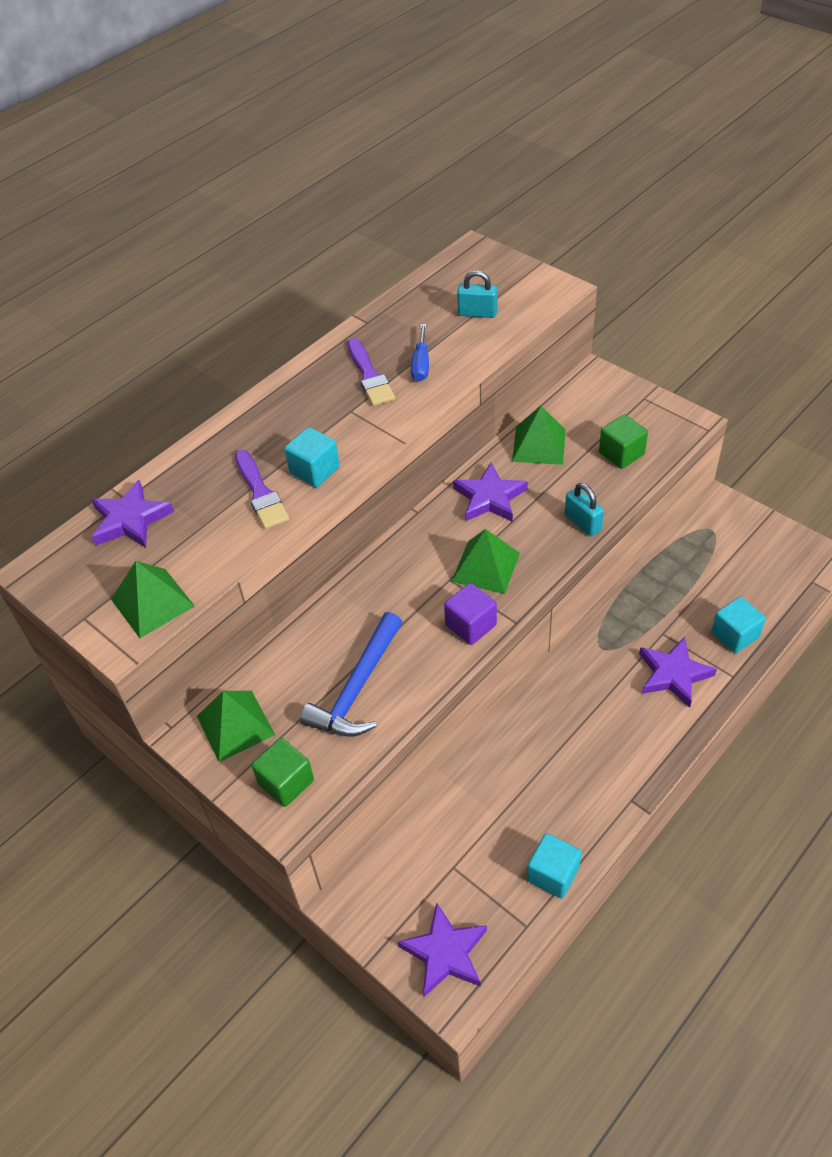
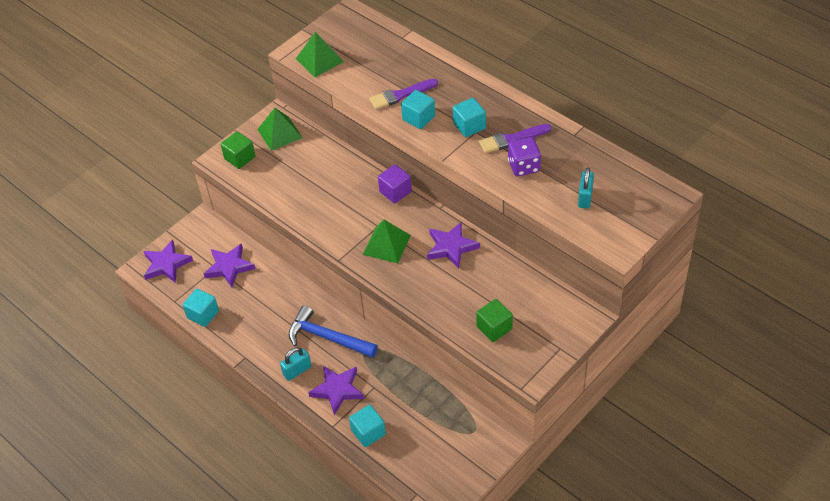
camera: 90 degrees right, 0 degrees up
purple star [91,480,174,548] -> purple star moved to [204,243,255,287]
blue hammer [300,612,402,737] -> blue hammer moved to [289,305,378,358]
blue screwdriver [411,324,429,381] -> purple dice [508,137,541,176]
purple cube [444,583,497,645] -> purple cube moved to [378,165,412,203]
green pyramid [512,406,566,465] -> none
turquoise padlock [565,483,604,536] -> turquoise padlock moved to [280,347,311,381]
none -> turquoise cube [453,98,486,137]

